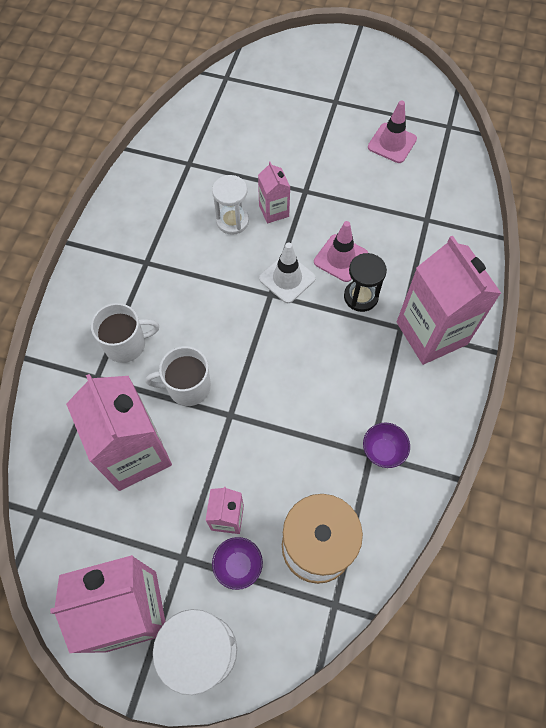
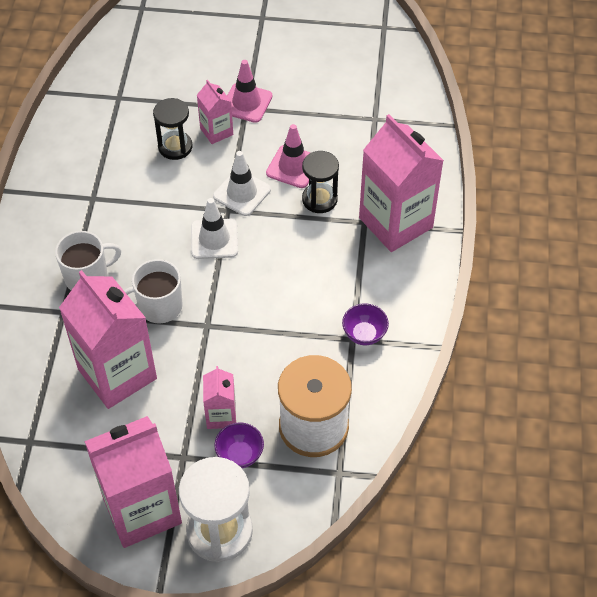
camera: 10 degrees left, 10 degrees down
white hourglass [212,175,249,235] -> black hourglass [153,98,193,160]
pink traffic cone [368,100,417,163] -> pink traffic cone moved to [227,60,272,123]
none -> white traffic cone [191,198,238,259]

